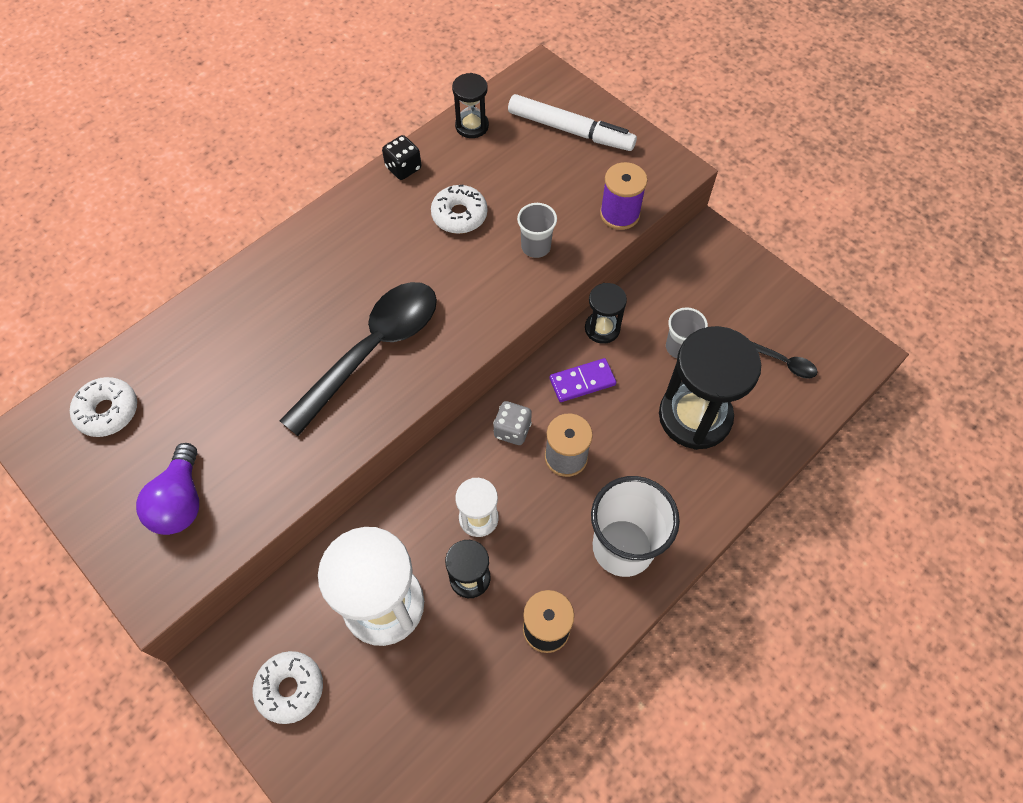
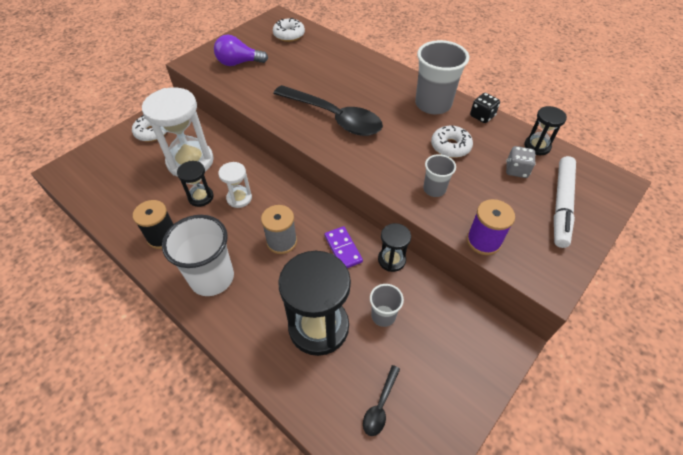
camera: 85 degrees right, 10 degrees down
grey dice [493,401,532,445] -> grey dice moved to [506,146,536,178]
none -> grey cup [415,40,469,114]

